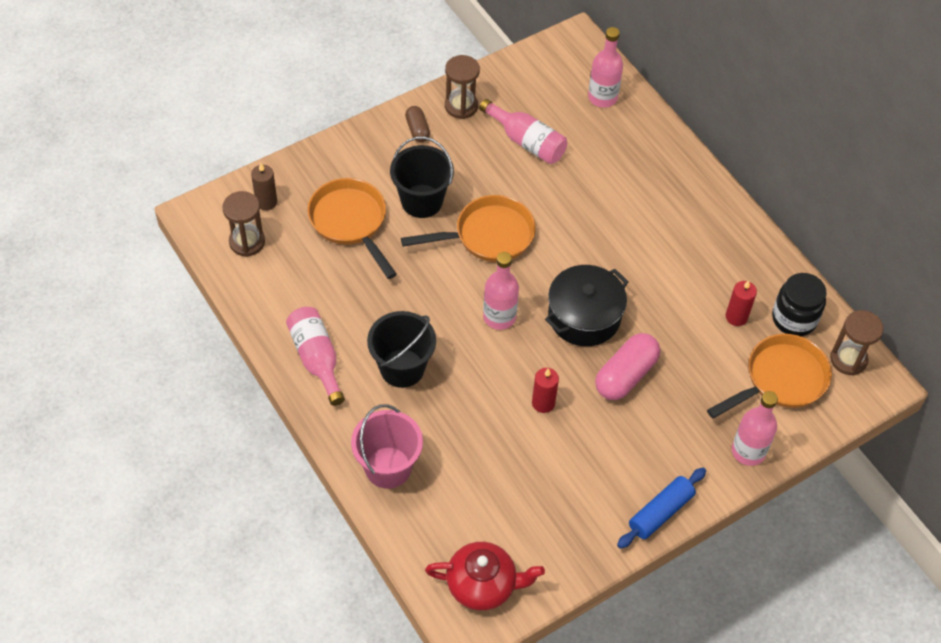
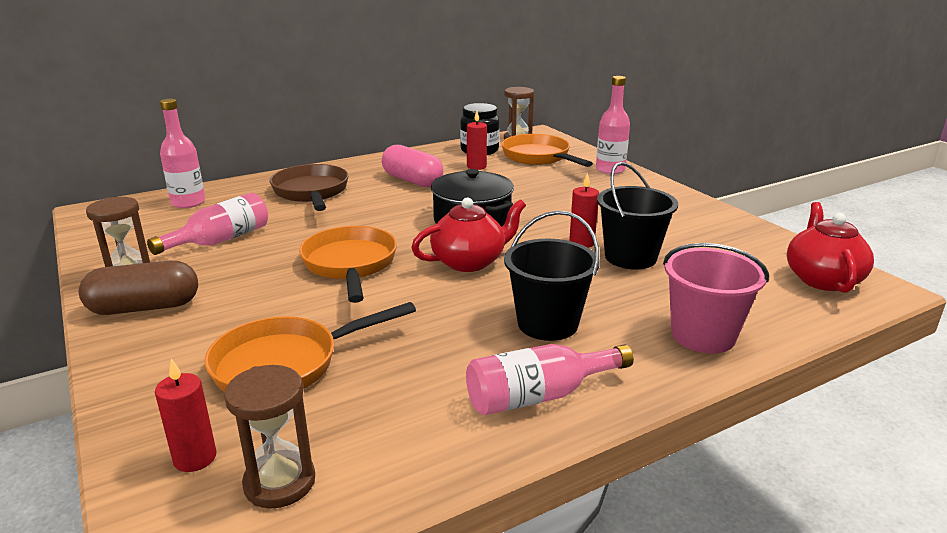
camera: 85 degrees left, 30 degrees down
brown candle [251,163,277,210] -> red candle [155,358,216,472]
black bucket [390,136,454,218] -> black bucket moved to [597,162,678,269]
brown capsule [405,106,430,142] -> brown capsule [79,261,198,315], size x1.77
pink bottle [483,252,519,330] -> red teapot [411,197,526,272]
pink capsule [595,333,660,400] -> pink capsule moved to [382,145,443,187]
blue rolling pin [617,468,706,549] -> none
none -> brown pan [269,164,349,211]

